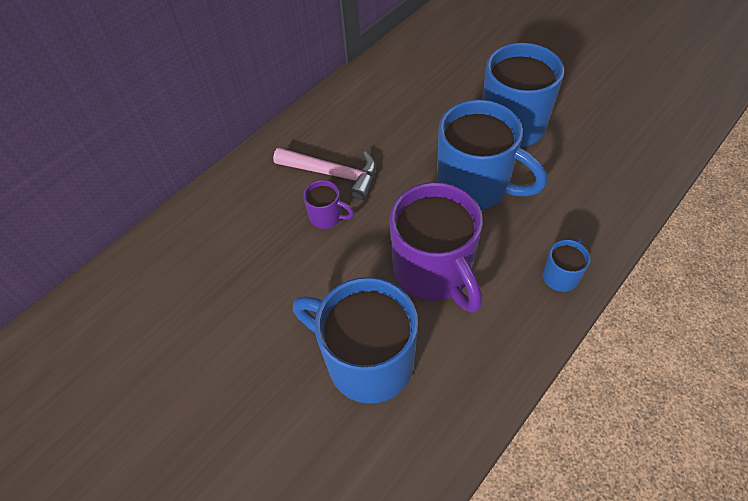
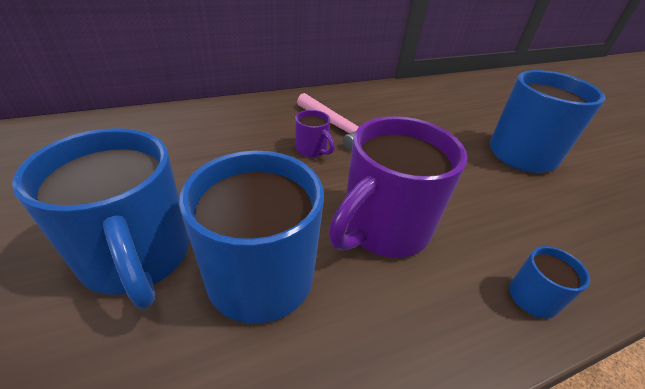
camera: 20 degrees right, 15 degrees down
purple mug [389,182,483,313] -> purple mug turned 45 degrees clockwise [329,116,467,258]
blue mug [437,100,547,210] -> blue mug moved to [12,128,189,309]

